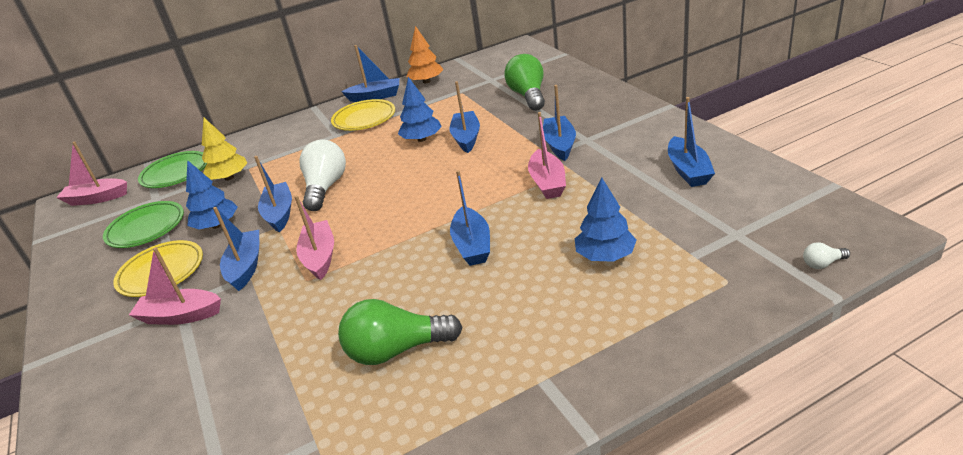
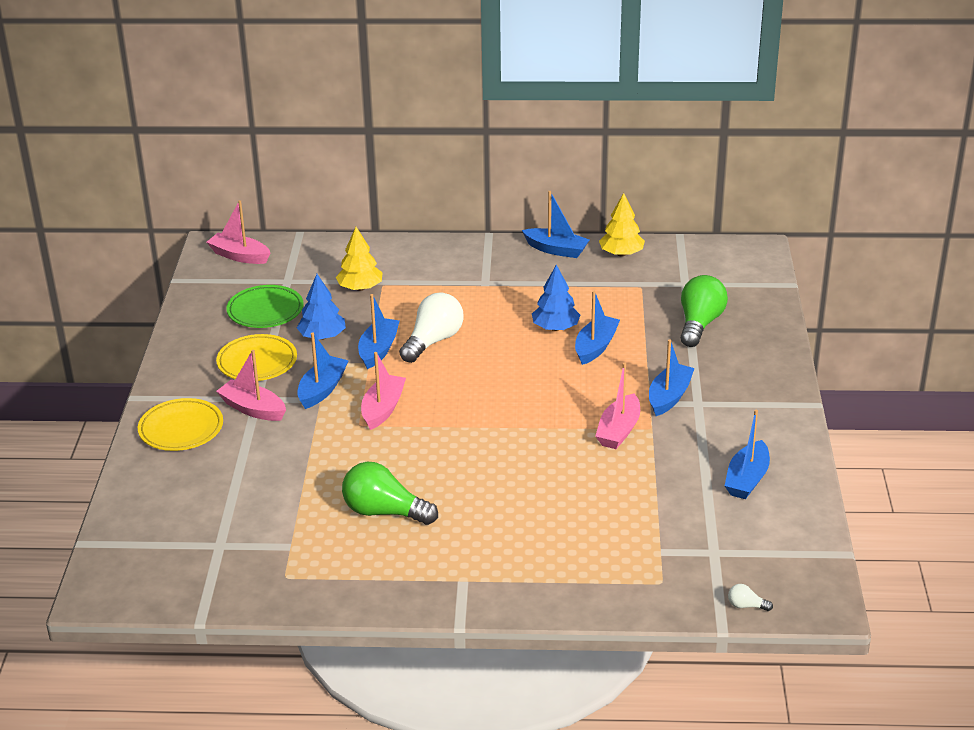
camera: 25 degrees right, 0 degrees up
green plate [138,151,207,188] -> none
yellow plate [331,99,395,131] -> yellow plate moved to [138,398,223,451]
orange tree [406,26,444,83] -> yellow tree [599,193,645,257]
blue boat [450,170,490,266] -> none
blue tree [575,178,637,262] -> none

